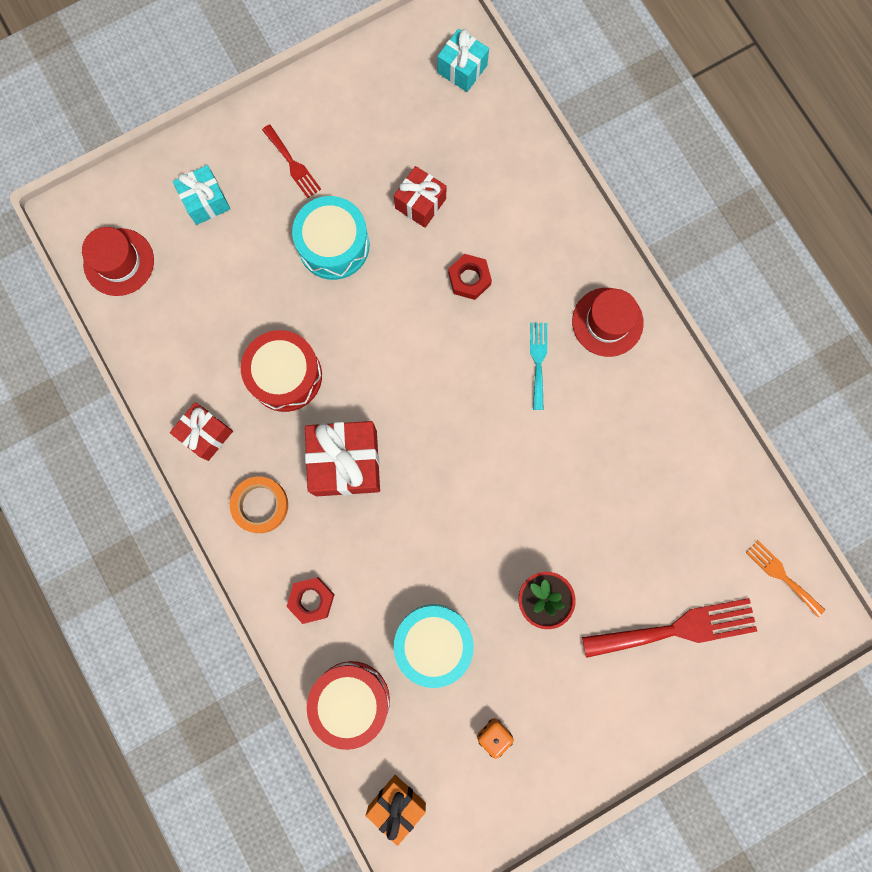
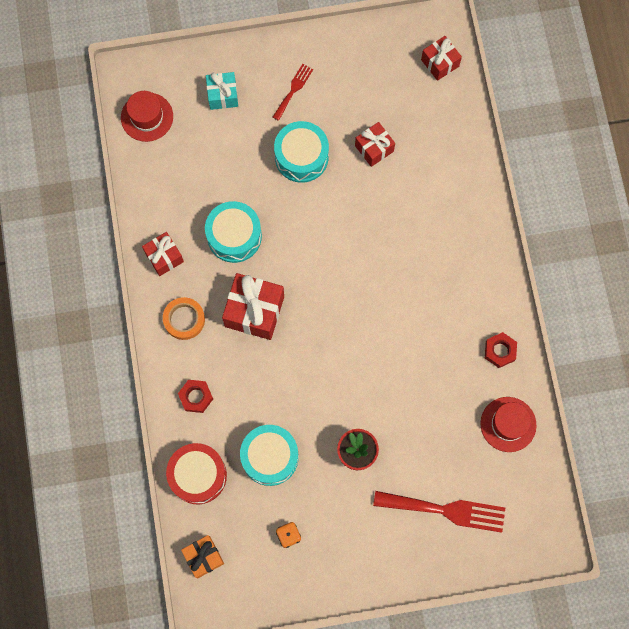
camera: 20 degrees right, 5 degrees down
red drum [241,330,322,412] -> turquoise drum [205,201,262,263]
red fork [262,124,321,198] -> red fork turned 135 degrees counterclockwise [273,64,313,121]
turquoise gift [437,29,489,92] -> red gift [421,36,462,81]
red nut [448,254,492,300] -> red nut moved to [485,332,517,368]
turquoise fork [530,322,547,410] -> none
red hat [572,288,644,357] -> red hat moved to [481,397,536,452]
orange fork [746,540,825,617] -> none

